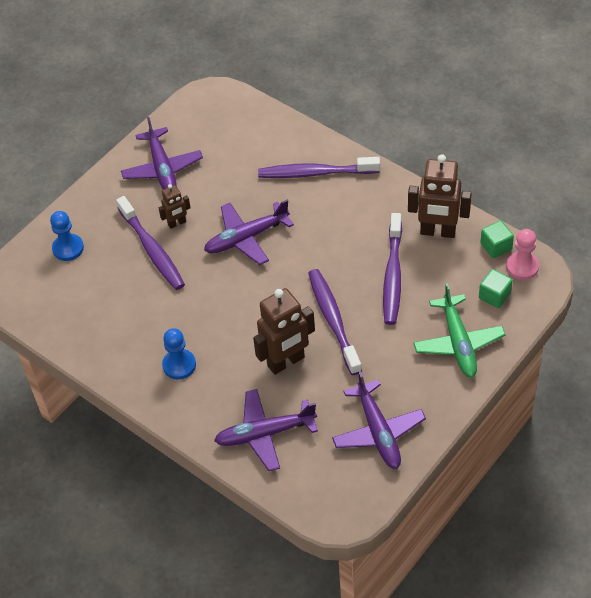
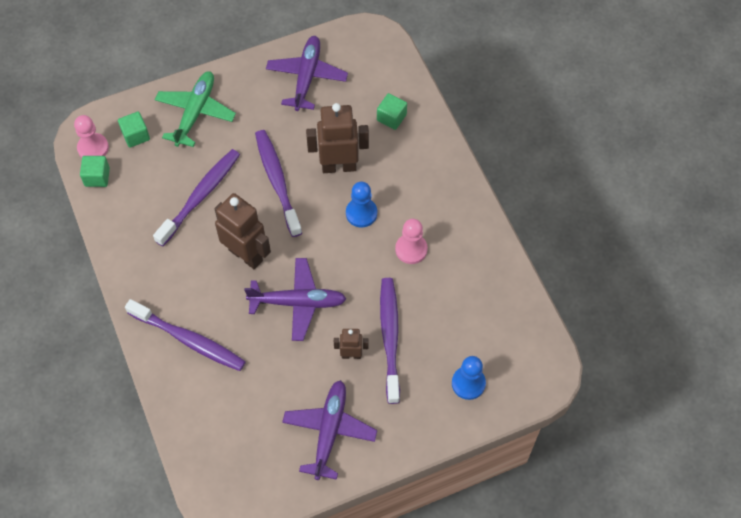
camera: 155 degrees left, 10 degrees up
blue pawn [162,328,196,380] -> blue pawn moved to [346,182,377,227]
purple plane [214,389,318,471] -> green cube [377,93,407,130]
purple toothbrush [308,269,362,375] -> purple toothbrush turned 150 degrees clockwise [255,130,302,237]
brown robot [408,154,472,238] -> brown robot moved to [215,193,271,269]
none -> pink pawn [395,219,428,264]

